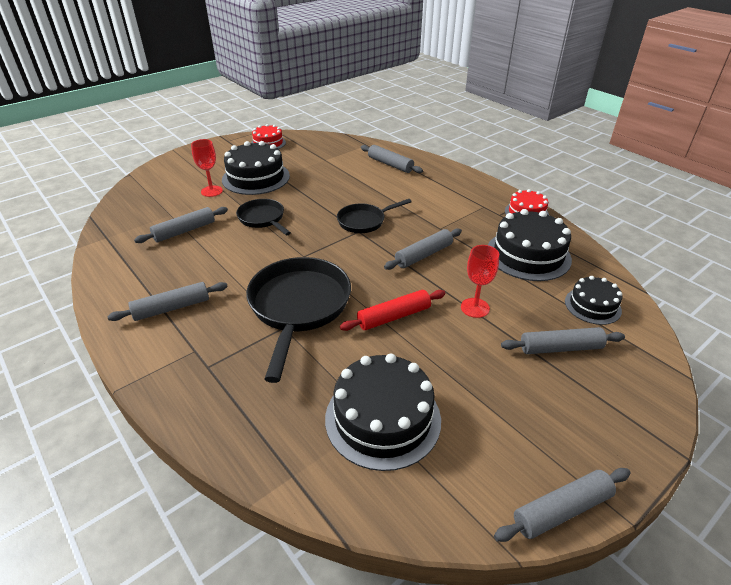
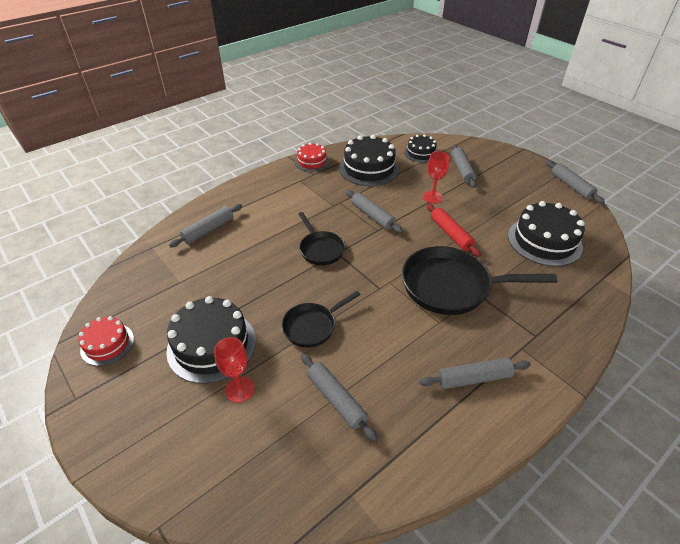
camera: 90 degrees left, 5 degrees up
grey rolling pin [107,282,228,321] -> grey rolling pin turned 75 degrees counterclockwise [420,358,531,389]

